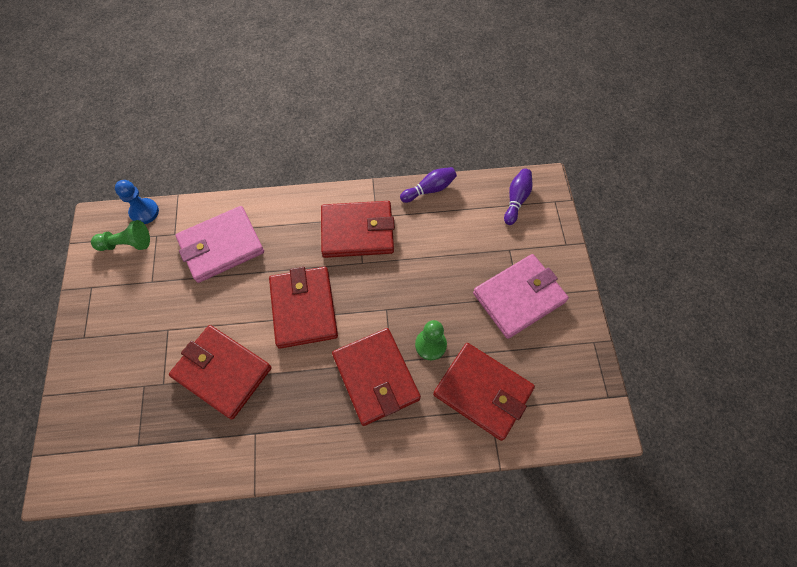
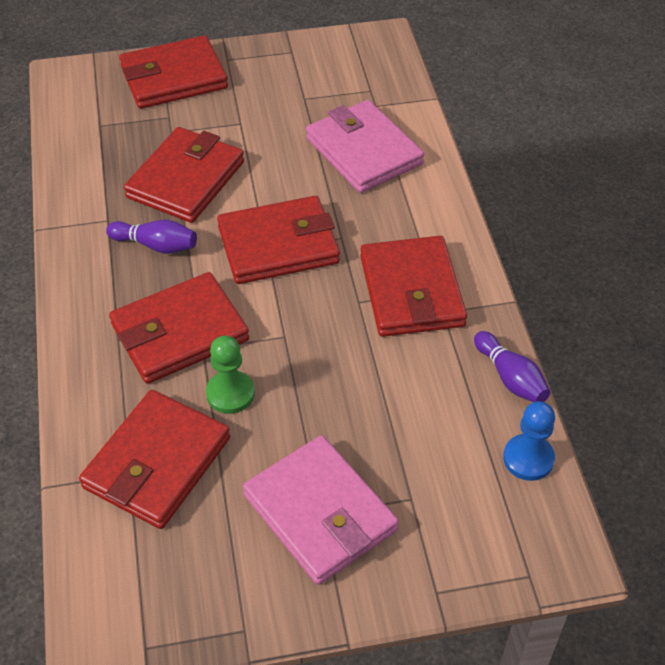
camera: 85 degrees right, 15 degrees down
green pawn [91,220,150,251] -> none
blue pawn [115,180,159,224] -> blue pawn moved to [503,401,555,481]
purple bowling pin [504,169,533,225] -> purple bowling pin moved to [106,220,197,254]
none -> red wallet [119,35,228,109]

